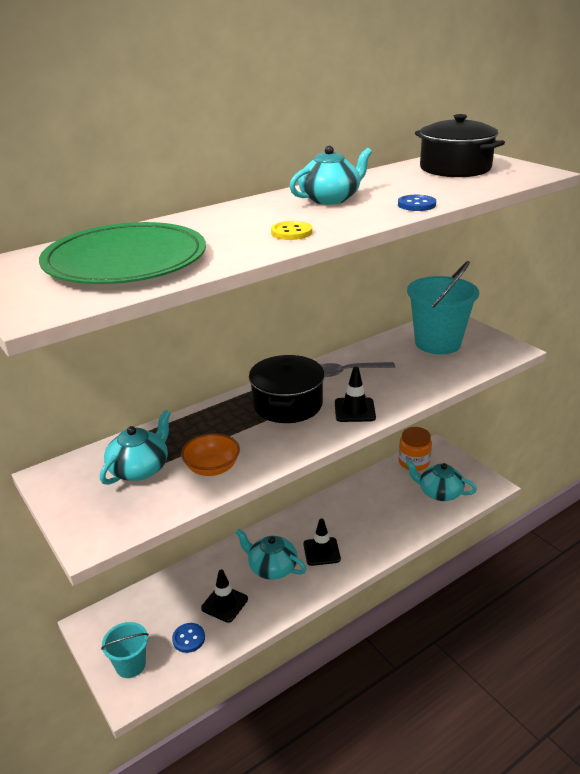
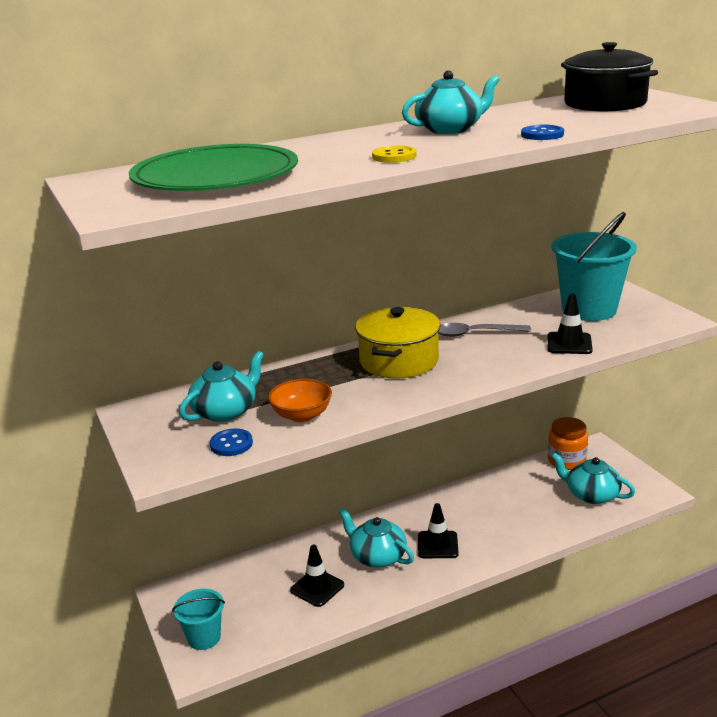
camera: 10 degrees right, 5 degrees down
blue button [172,623,205,653] -> blue button moved to [210,429,253,456]
black pot [249,355,325,423] -> yellow pot [355,307,440,379]
black traffic cone [335,367,376,422] -> black traffic cone moved to [547,293,593,354]

